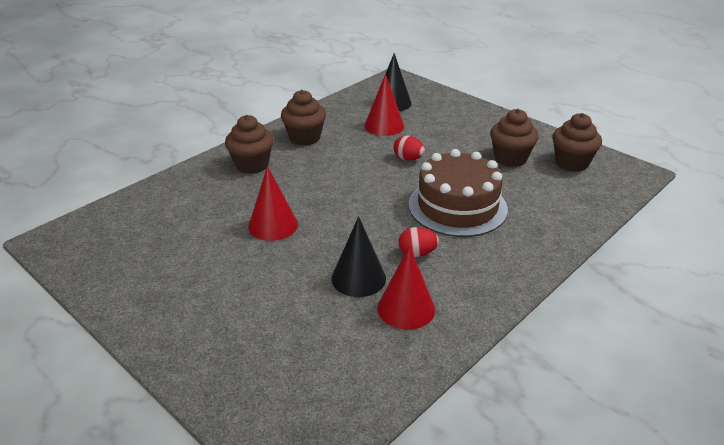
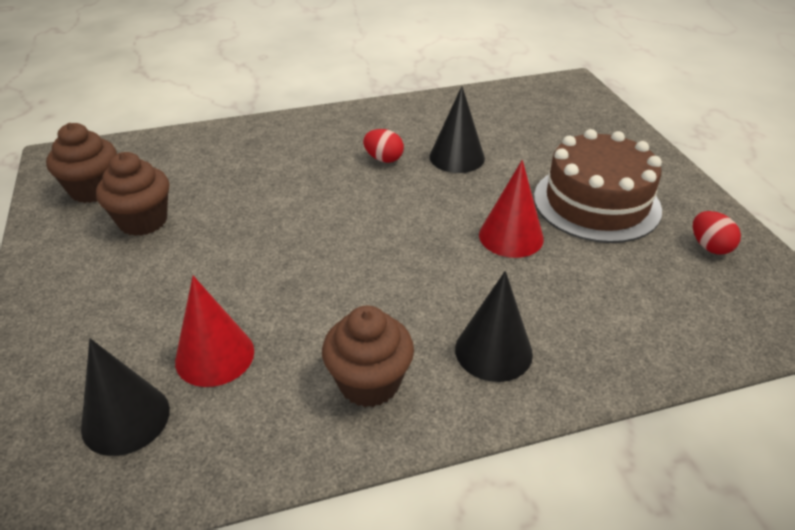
camera: 150 degrees left, 5 degrees up
brown cupcake [225,115,274,174] -> black cone [455,271,533,382]
red cone [377,245,435,330] -> none
red egg [393,135,425,161] -> red egg moved to [693,211,741,255]
brown cake [409,149,508,237] -> brown cake moved to [534,129,662,243]

